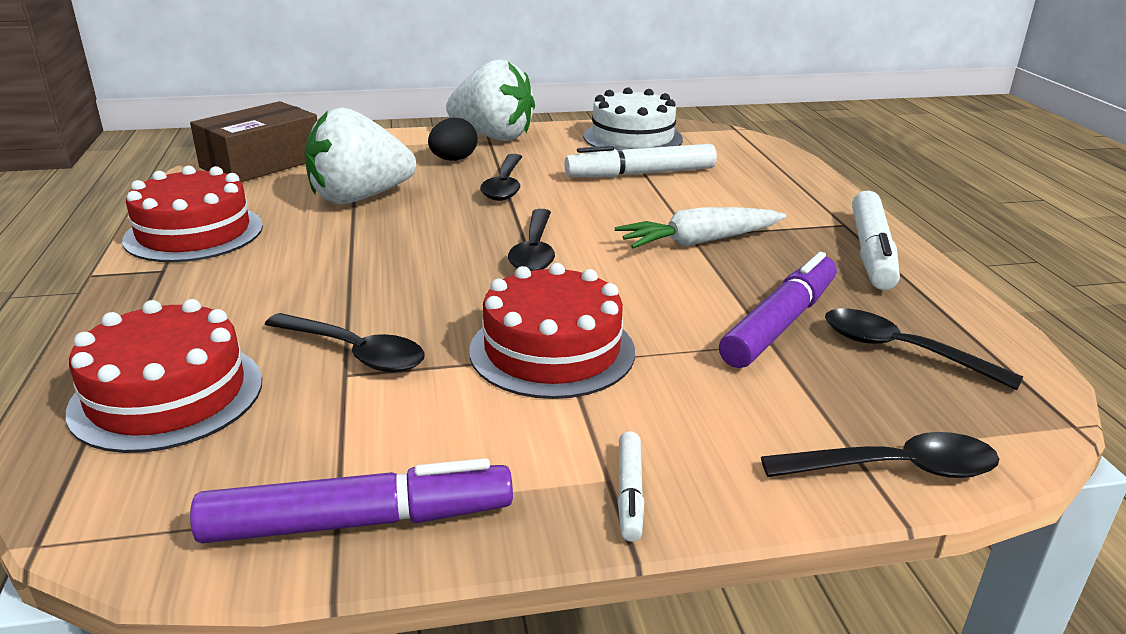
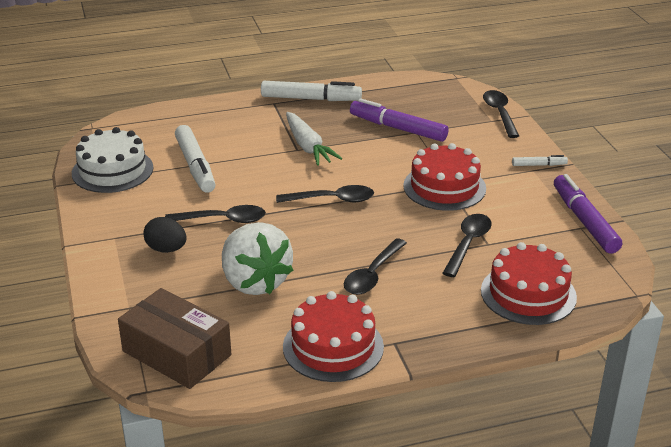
camera: 95 degrees left, 5 degrees up
white strawberry [446,60,535,141] -> none
black spoon [825,308,1023,390] -> black spoon moved to [344,238,407,295]

